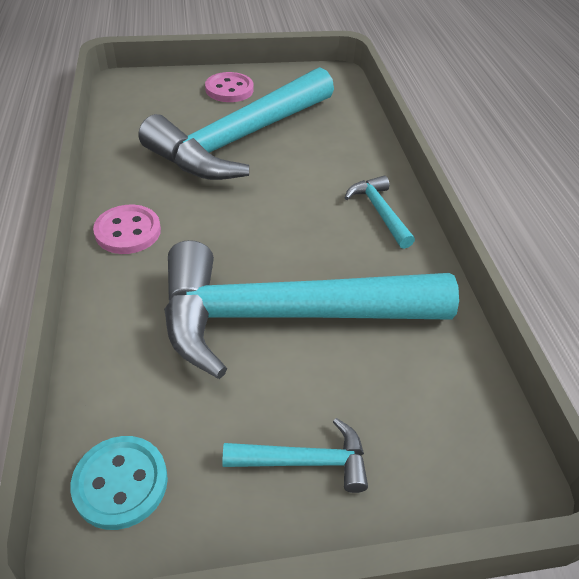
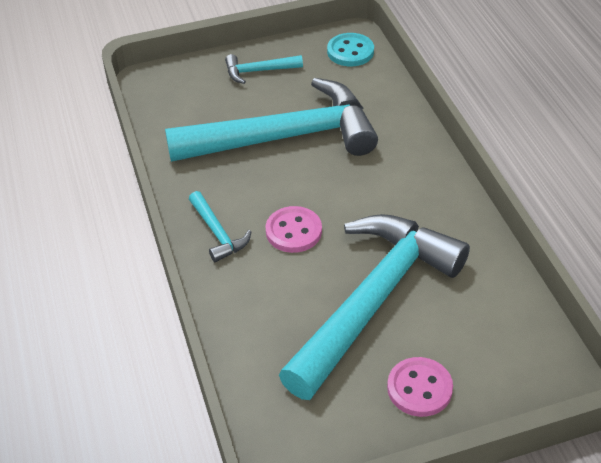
camera: 175 degrees right, 0 degrees up
pink button [93,205,161,254] -> pink button moved to [266,206,322,253]

